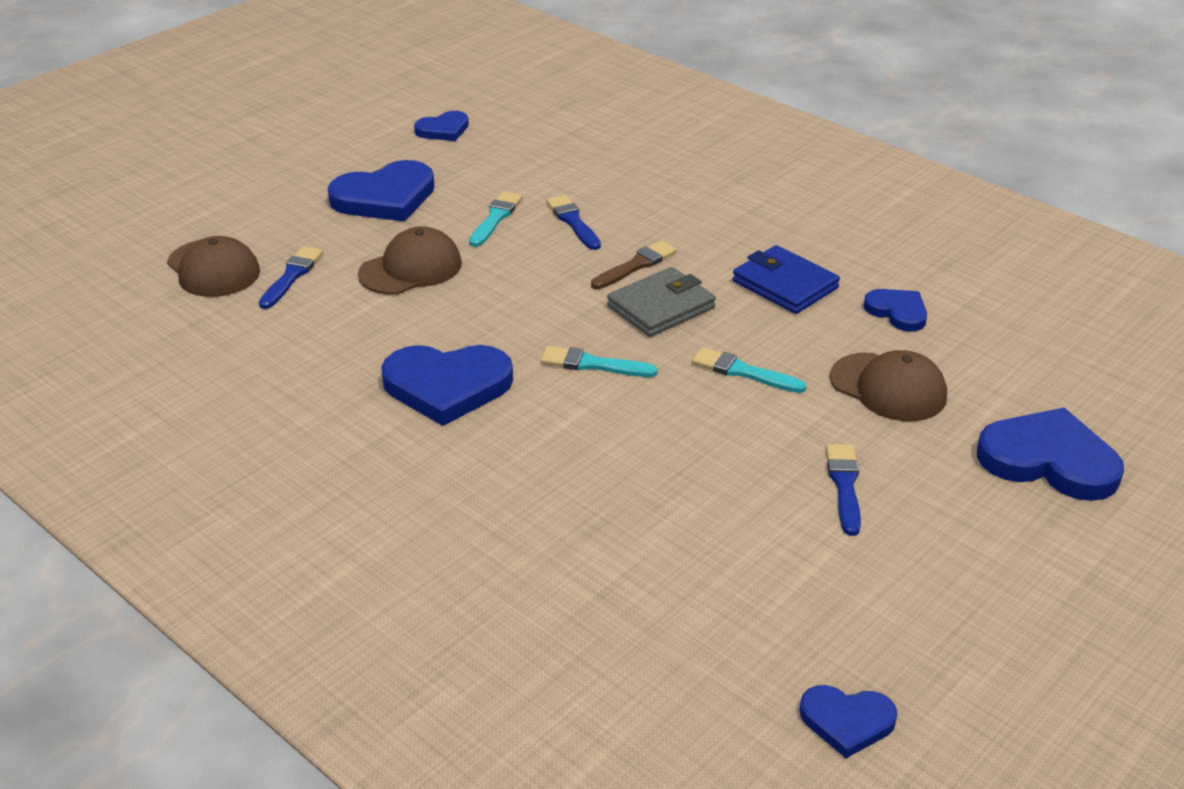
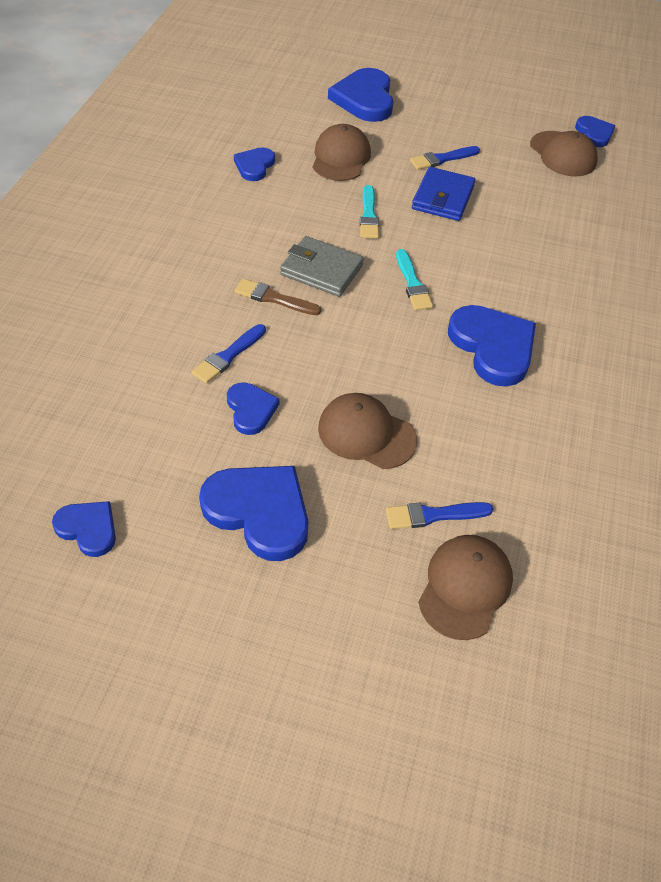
camera: 120 degrees left, 15 degrees up
turquoise brush [469,191,522,247] -> blue heart [227,383,280,435]
blue wallet [733,245,840,314] -> blue wallet moved to [412,167,476,221]
none -> brown cap [530,131,598,176]

